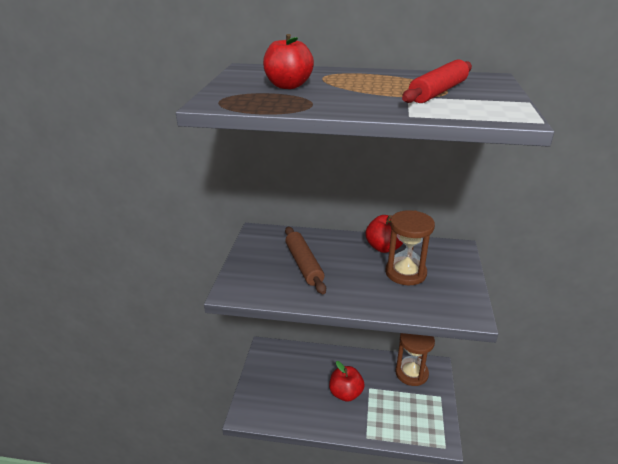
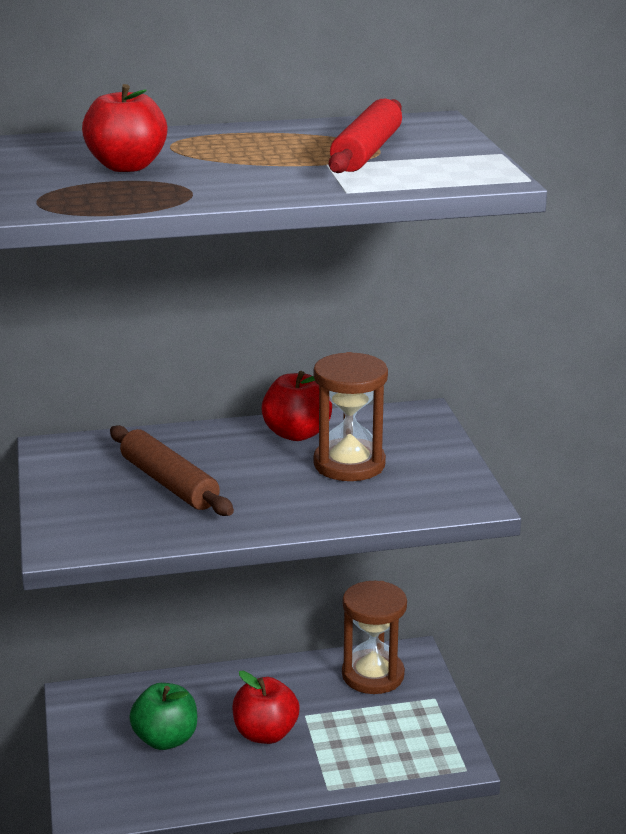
camera: 20 degrees left, 5 degrees down
none -> green apple [129,683,197,750]

